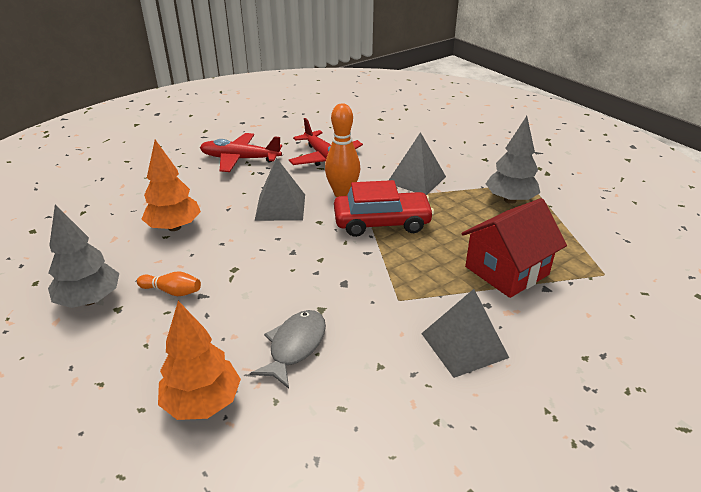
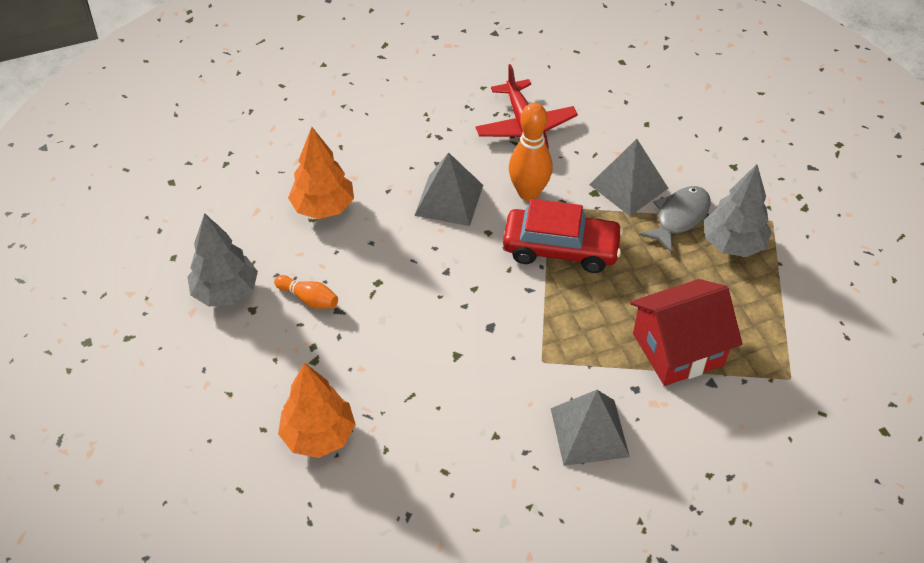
camera: 15 degrees right, 15 degrees up
red plane [200,133,282,172] -> none
grey fish [250,310,326,389] -> grey fish moved to [639,186,710,253]

